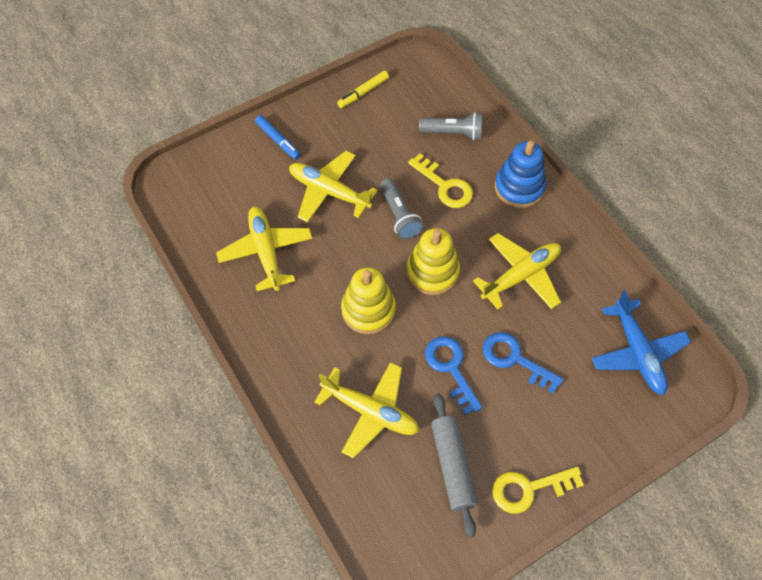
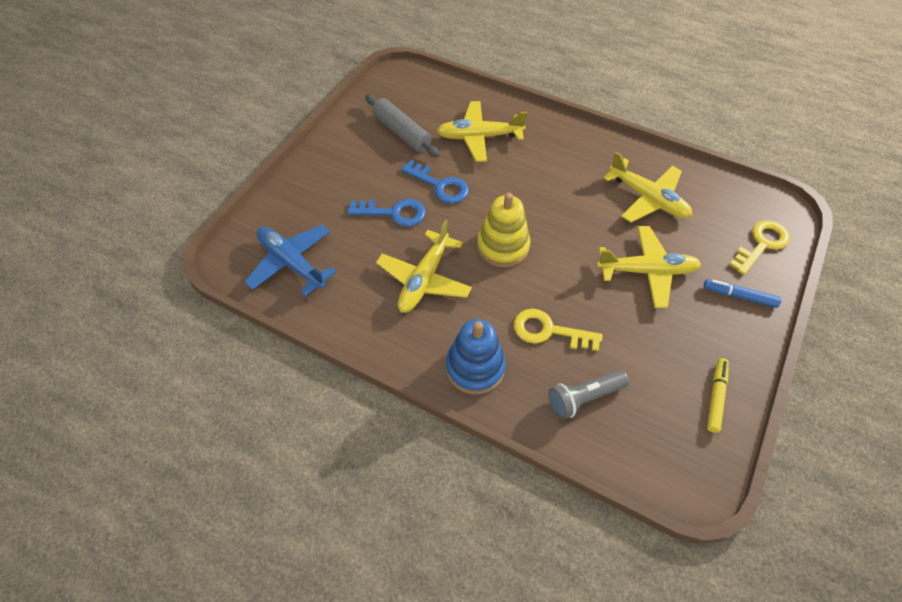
camera: 150 degrees right, 5 degrees down
yellow stacking toy [341,267,396,334] -> none
grey flashlight [380,178,423,240] -> none
yellow key [492,467,584,514] -> yellow key moved to [729,220,790,275]

